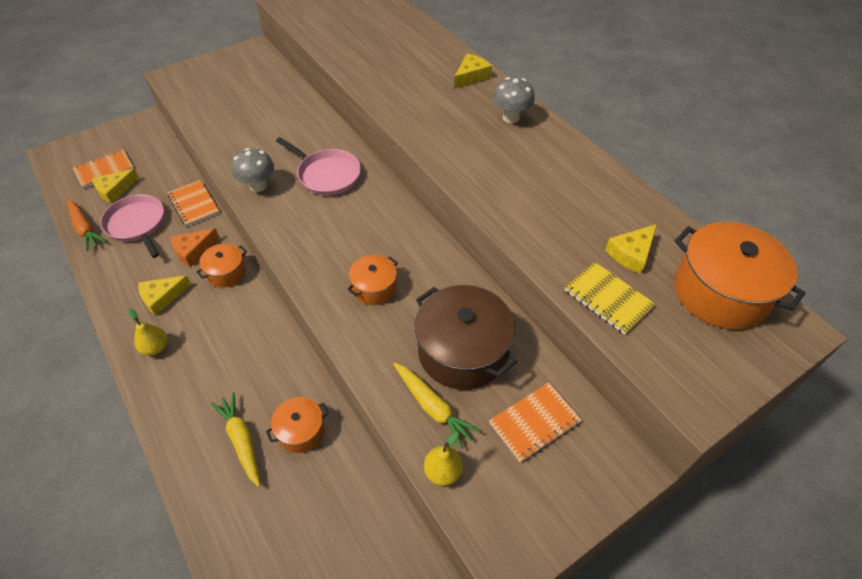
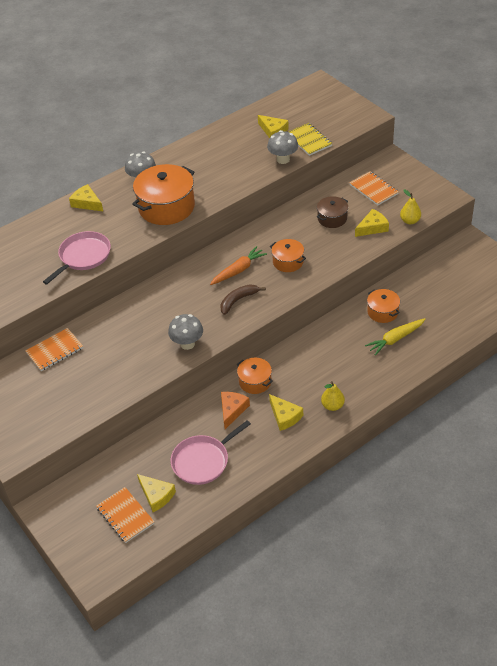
camera: 90 degrees left, 5 degrees down
orange carrot [67,199,106,251] -> orange carrot moved to [210,246,267,285]
orange notebook [168,180,220,227] -> orange notebook moved to [25,328,83,371]
orange cheese [170,228,219,267] -> orange cheese turned 120 degrees counterclockwise [221,392,250,429]
pink pan [276,137,361,195] -> pink pan moved to [43,231,111,285]
yellow carrot [393,362,481,449] -> yellow cheese [355,209,389,237]
brown pot [415,285,517,390] -> brown pot [317,196,348,228], size x0.54
yellow notebook [565,262,656,335] -> yellow notebook turned 75 degrees counterclockwise [288,123,333,156]
orange pot [674,222,806,329] -> orange pot moved to [132,164,195,225]
none -> brown banana [220,284,266,315]
none -> grey mushroom [267,130,298,164]

